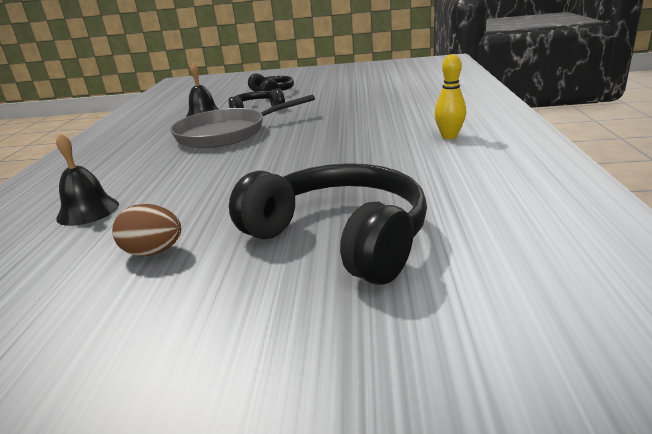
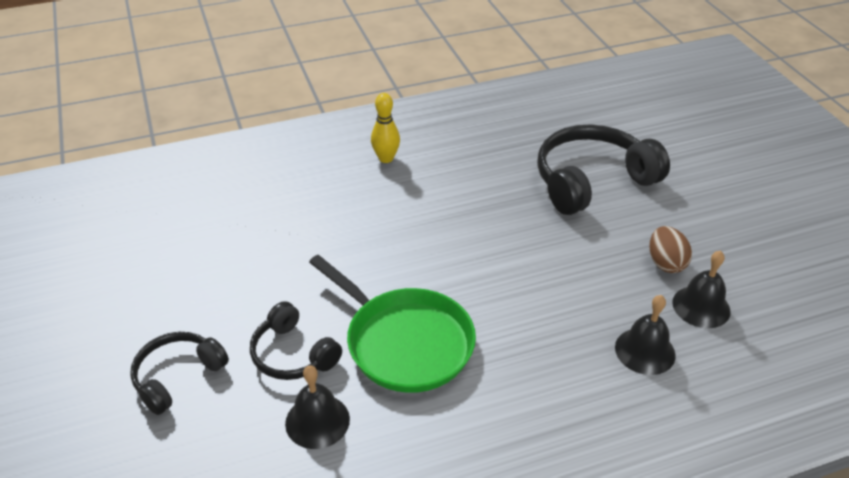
camera: 115 degrees left, 15 degrees up
grey pan [170,95,315,148] -> green pan [309,255,476,393]
black headphones [229,163,427,285] -> black headphones turned 45 degrees clockwise [537,124,670,215]
none -> black bell [672,250,731,328]

